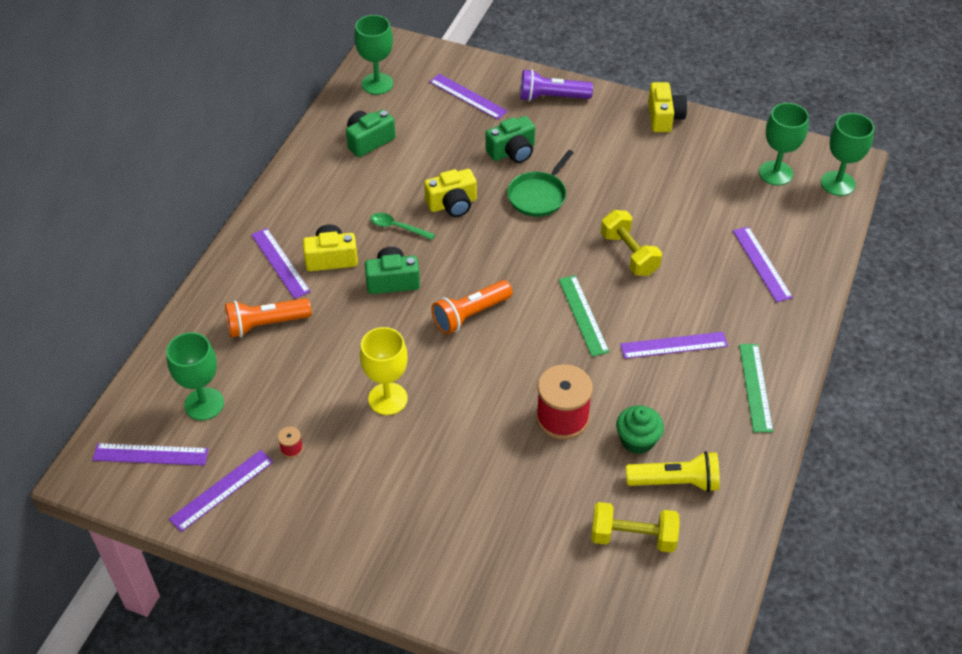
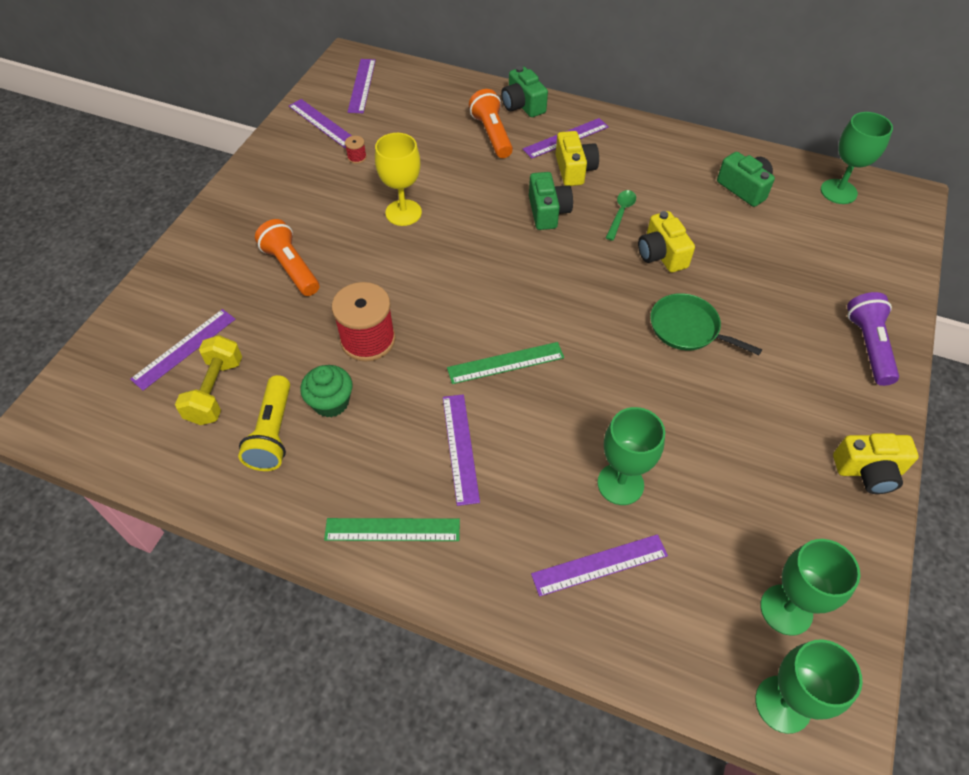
camera: 90 degrees right, 5 degrees up
green goblet [166,332,224,420] -> green goblet moved to [597,407,665,505]
purple ruler [429,74,508,120] -> purple ruler moved to [130,309,236,391]
orange flashlight [431,280,513,334] -> orange flashlight moved to [255,219,319,296]
green camera [486,116,535,163] -> green camera moved to [501,66,548,117]
yellow dumbbell [601,210,662,276] -> none

